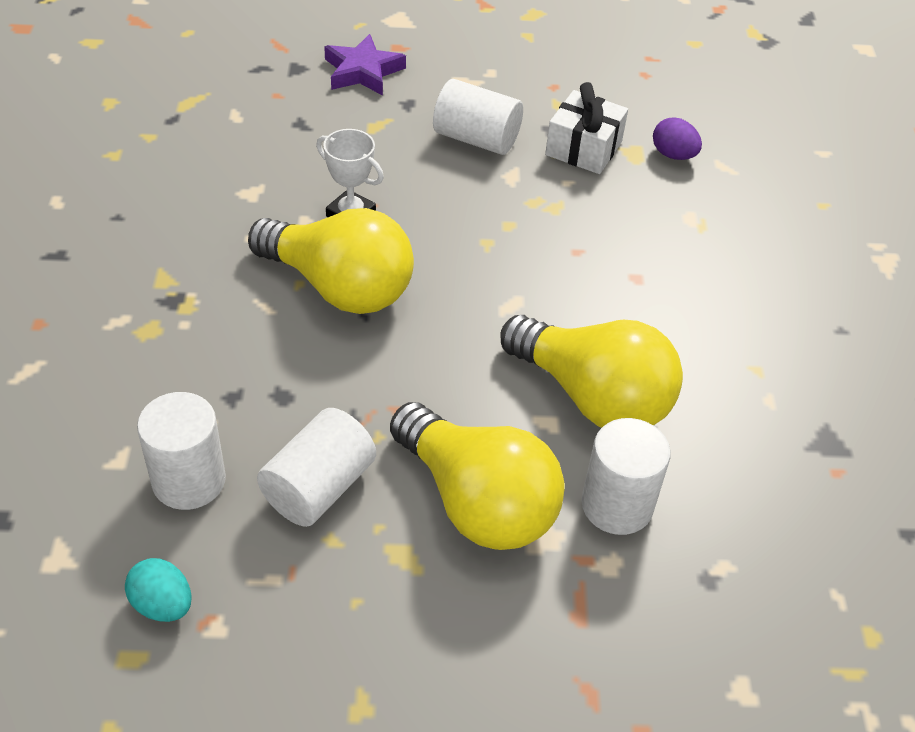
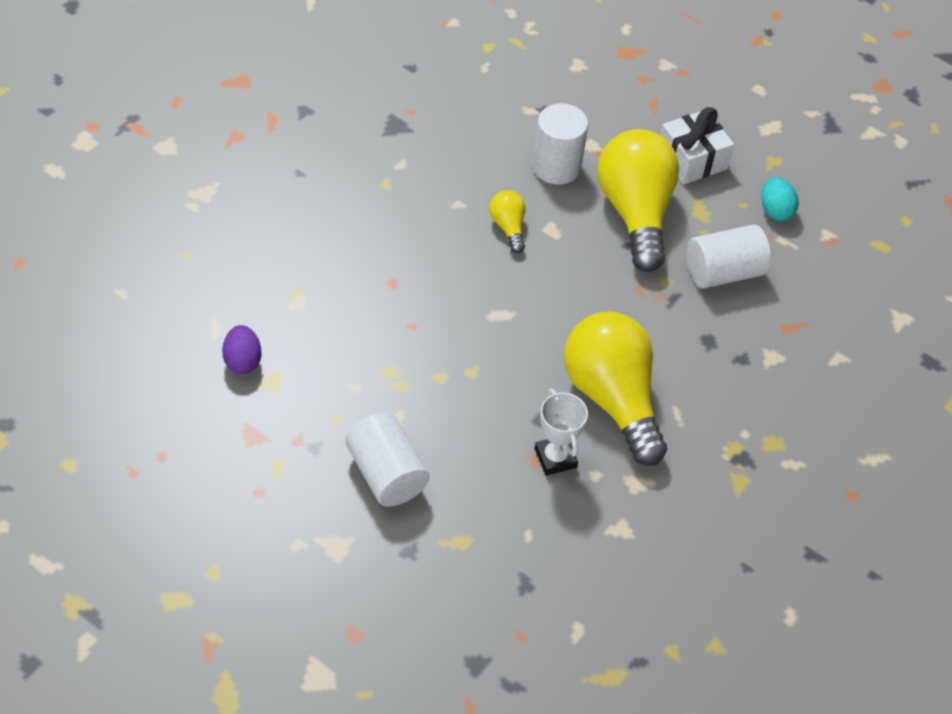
camera: 145 degrees left, 5 degrees up
turquoise egg [125,558,192,622] -> turquoise egg moved to [762,177,799,221]
white cylinder [137,392,226,510] -> none
purple star [324,34,406,96] -> none
yellow light bulb [500,315,683,428] -> yellow light bulb [489,190,526,253], size x0.44
white gift [545,82,628,174] -> white gift moved to [660,107,734,184]

